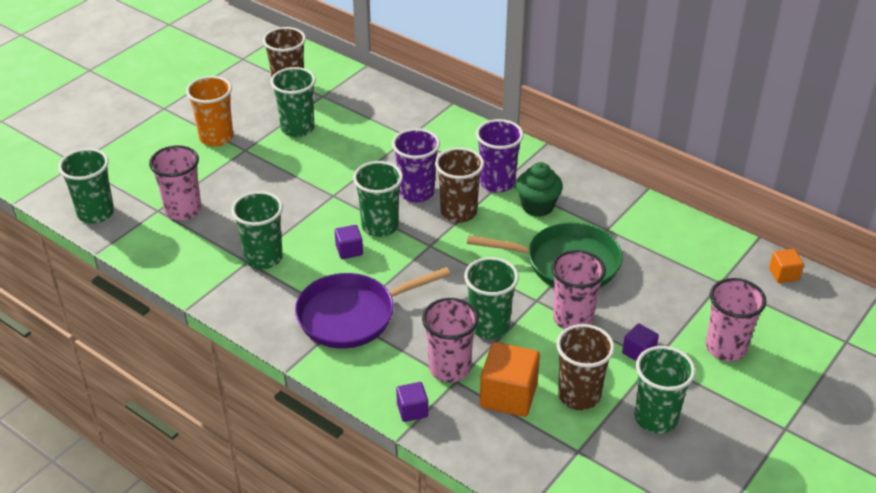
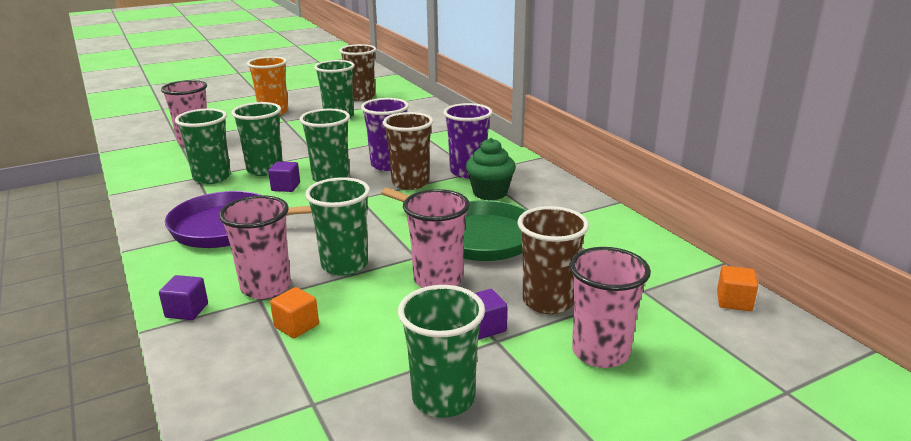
camera: 25 degrees right, 15 degrees down
green cup [58,148,114,224] -> green cup moved to [231,102,283,176]
orange cube [480,342,540,417] -> orange cube [270,287,319,338], size x0.54
brown cup [556,324,615,410] -> brown cup moved to [517,206,589,314]

